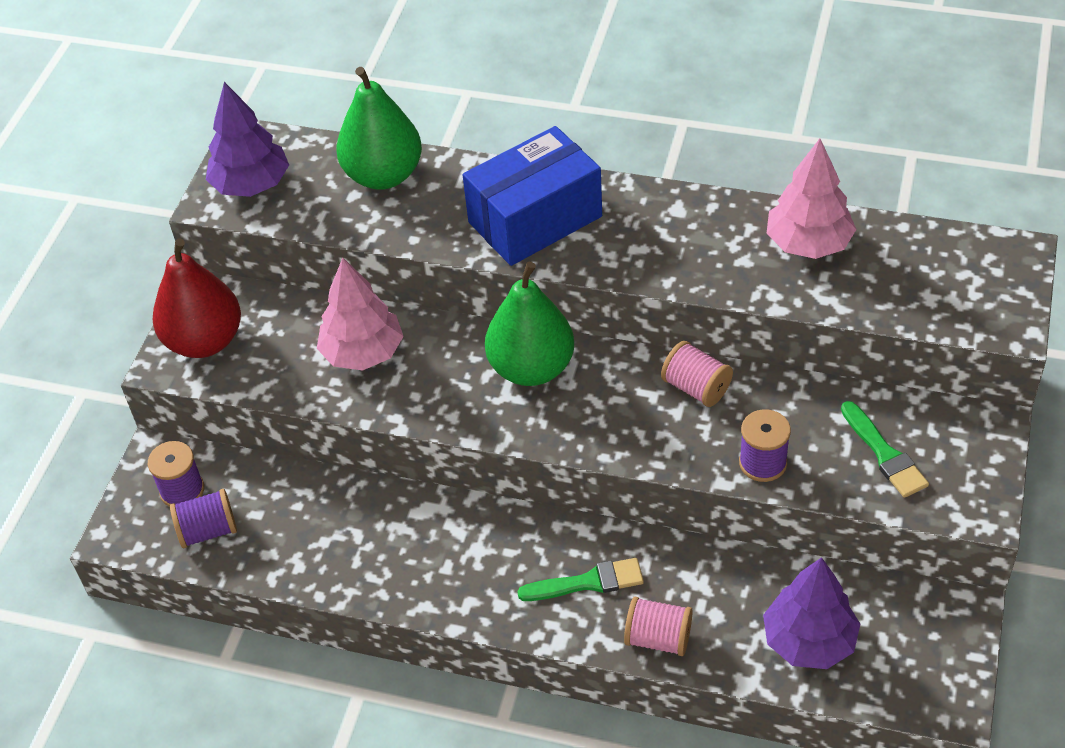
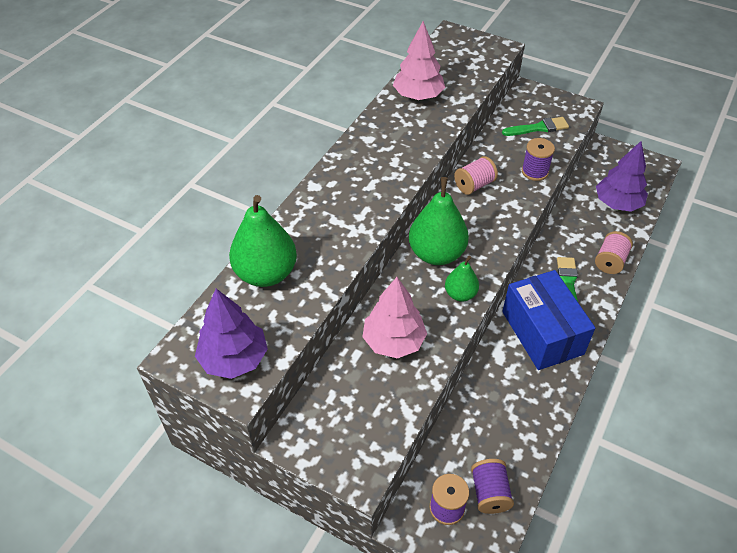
camera: 80 degrees left, 0 degrees up
red pear [152,238,241,358] -> none
blue box [463,126,602,266] -> blue box moved to [502,270,595,370]
none -> green pear [445,256,479,302]

